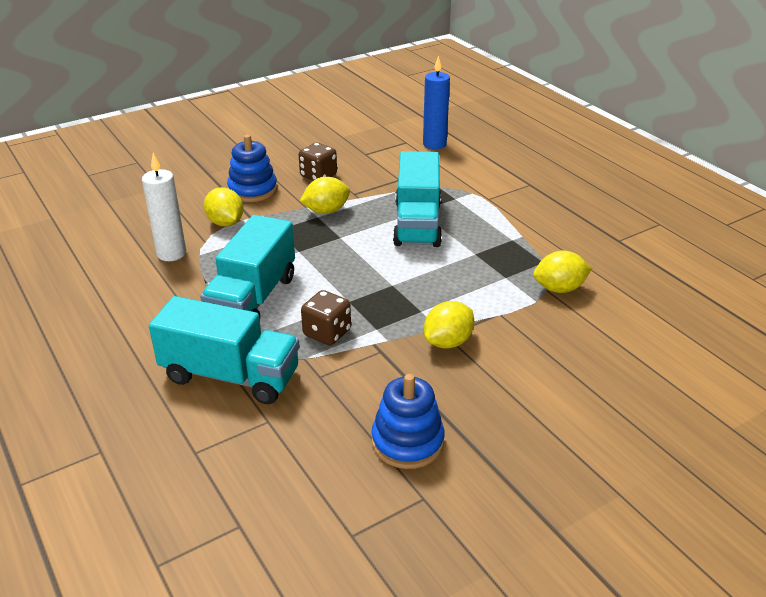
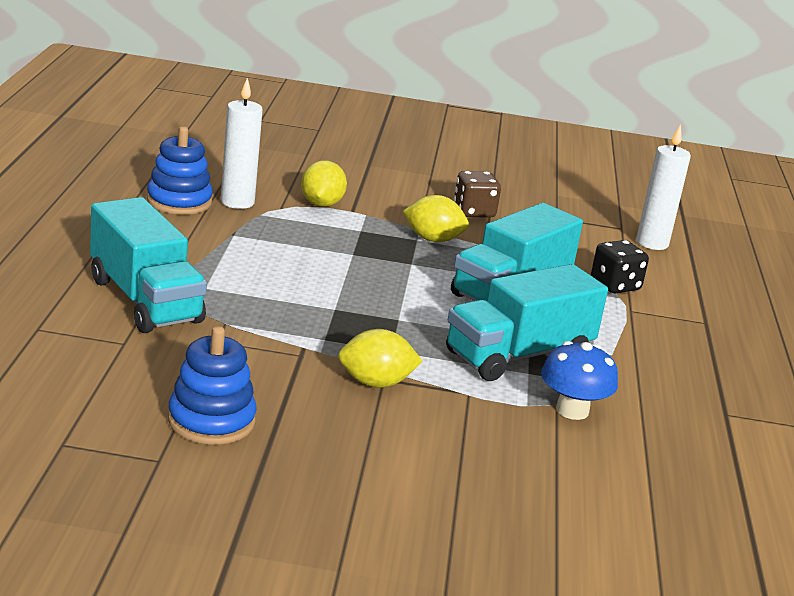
camera: 35 degrees right, 10 degrees down
turquoise truck [200,215,295,318] -> turquoise truck moved to [446,264,608,381]
blue stacking toy [227,135,277,202] -> blue stacking toy moved to [147,126,213,215]
brown dice [301,290,351,345] -> none
blue candle [423,56,450,149] -> white candle [636,124,691,250]
yellow lemon [533,250,592,293] -> blue mushroom [541,341,618,420]
none -> black dice [591,240,649,293]

